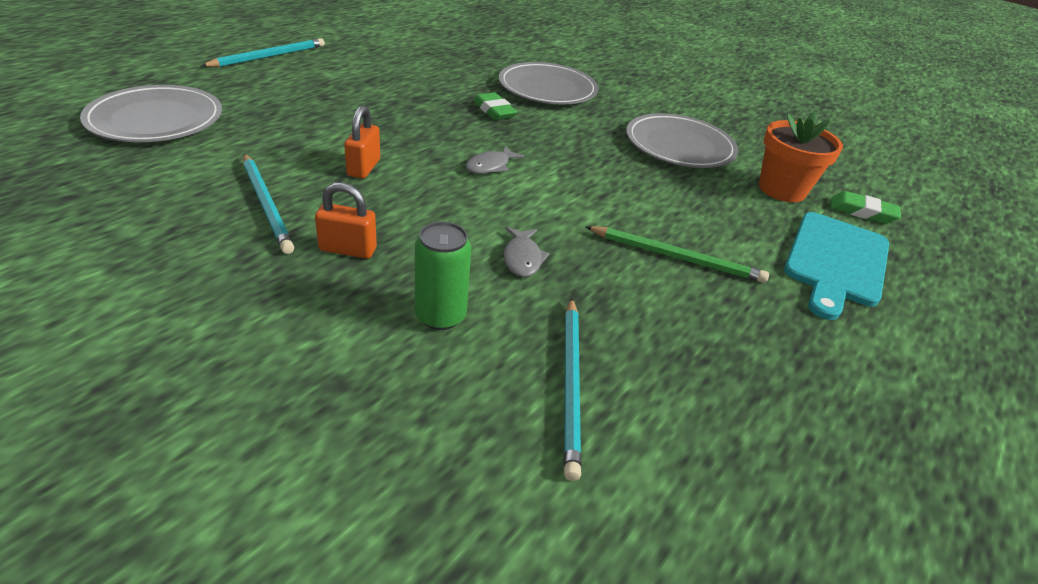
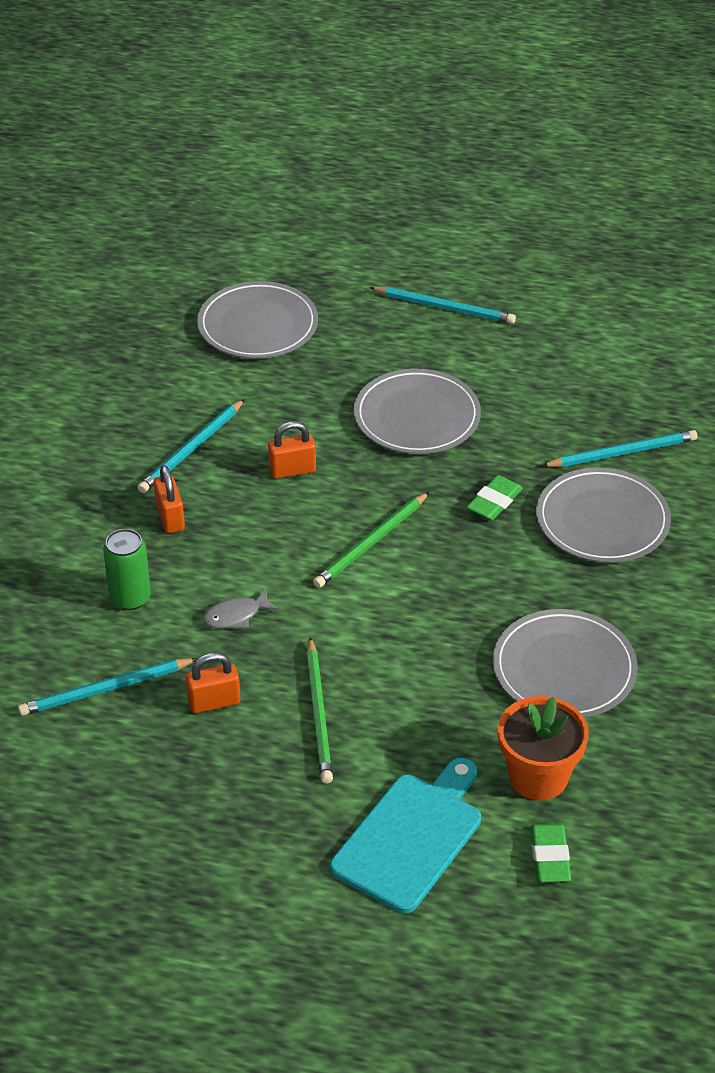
camera: 70 degrees right, 5 degrees up
grey fish [466,145,525,174] -> green pencil [313,492,429,588]
turquoise cutting board [784,212,889,320] -> turquoise cutting board turned 120 degrees clockwise [330,758,481,913]
none -> orange padlock [186,652,240,713]
none -> grey plate [354,369,481,454]
none -> turquoise pencil [541,430,697,467]

